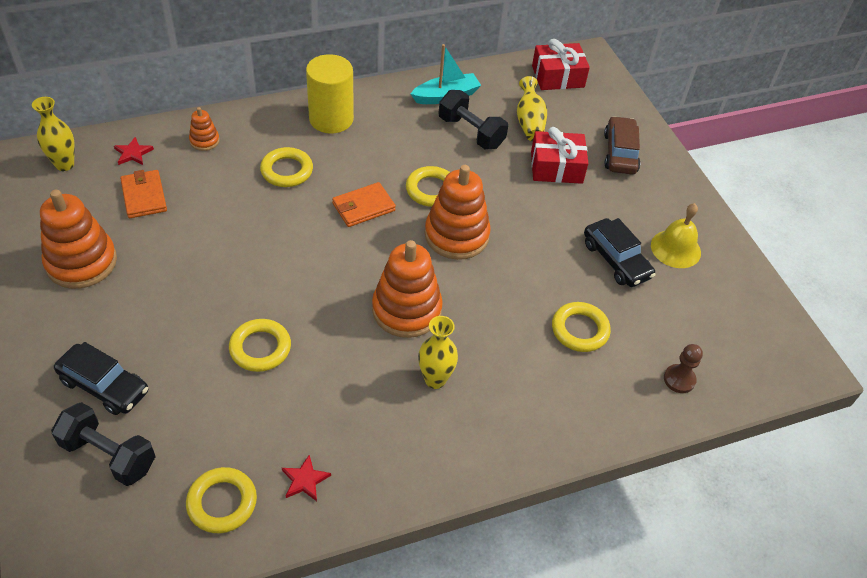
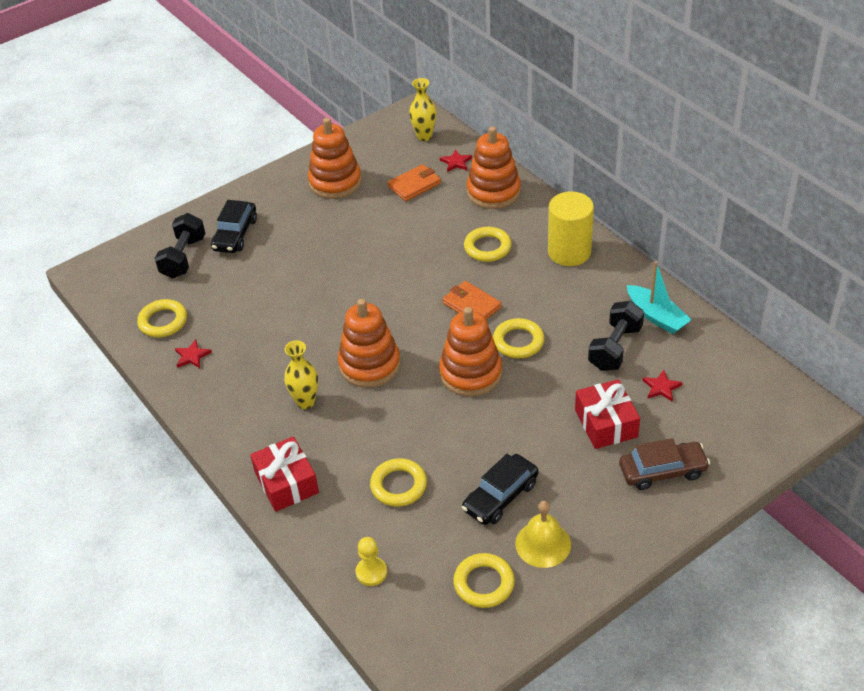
camera: 80 degrees right, 5 degrees down
orange stacking toy [189,107,220,151] -> orange stacking toy [466,126,521,209], size x2.07
yellow ring [229,319,291,372] -> yellow ring moved to [453,553,515,608]
yellow vase [517,76,547,141] -> red star [642,370,683,402]
red gift [532,39,590,90] -> red gift moved to [250,436,319,512]
brown pawn [664,344,703,393] -> yellow pawn [355,537,387,586]

